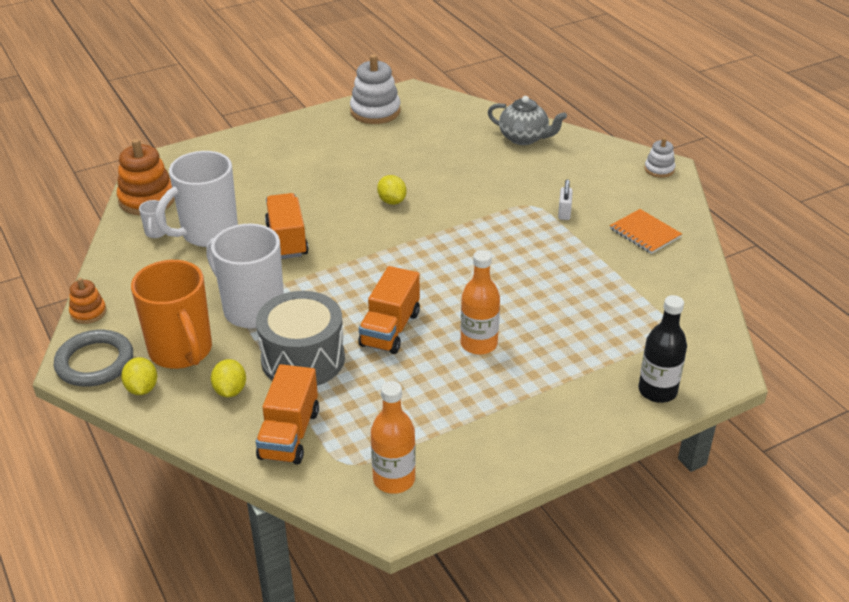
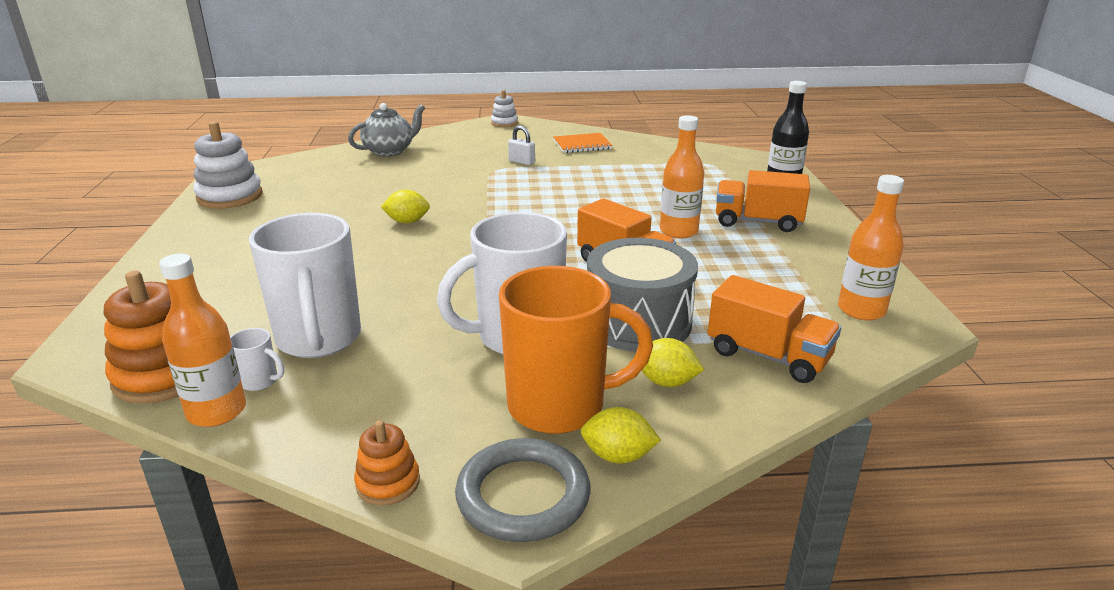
camera: 65 degrees left, 10 degrees down
orange truck [265,193,309,259] -> orange truck moved to [716,170,810,232]
none -> orange bottle [159,253,246,427]

